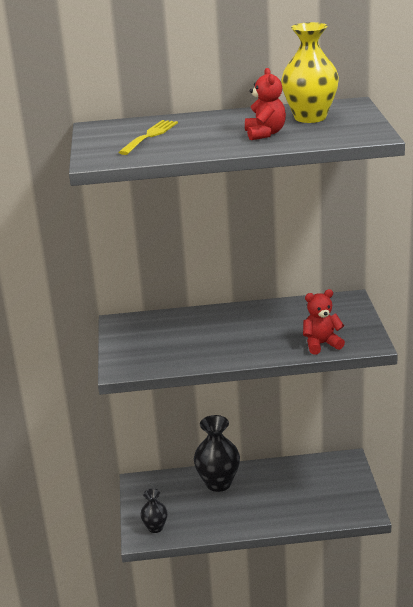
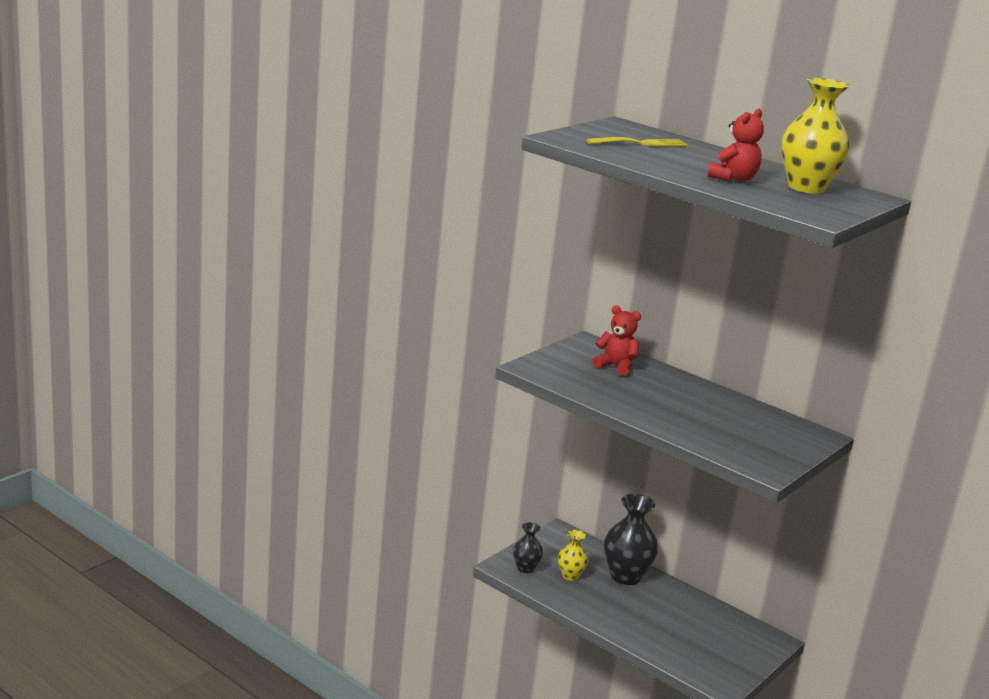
camera: 40 degrees right, 5 degrees down
red teddy bear [303,289,345,355] -> red teddy bear moved to [592,306,641,376]
none -> yellow vase [558,530,588,581]

